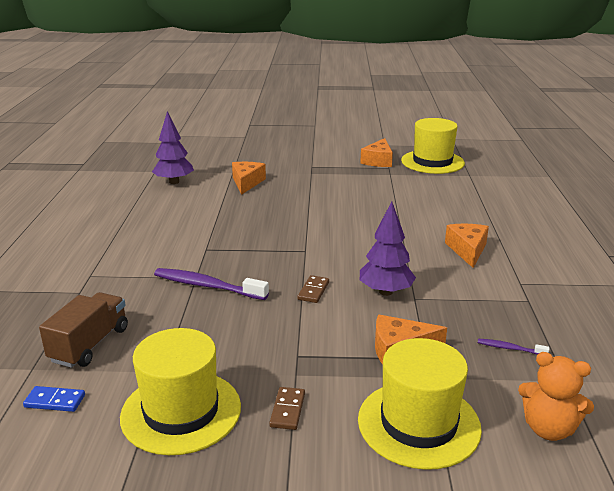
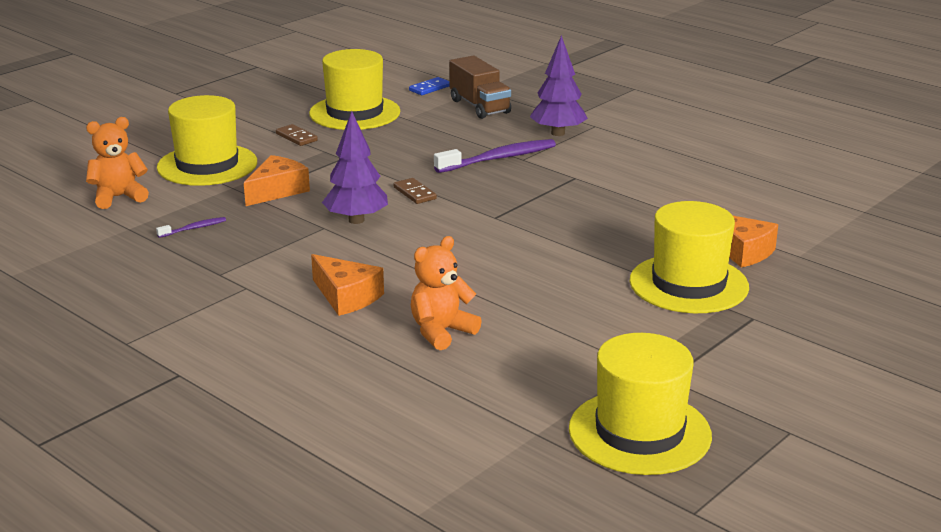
camera: 130 degrees right, 0 degrees up
purple tree [152,111,194,184] -> purple tree moved to [530,35,588,136]
orange cheese [360,138,393,167] -> none
none -> orange teddy bear [411,236,482,350]
none -> yellow hat [630,201,749,313]

